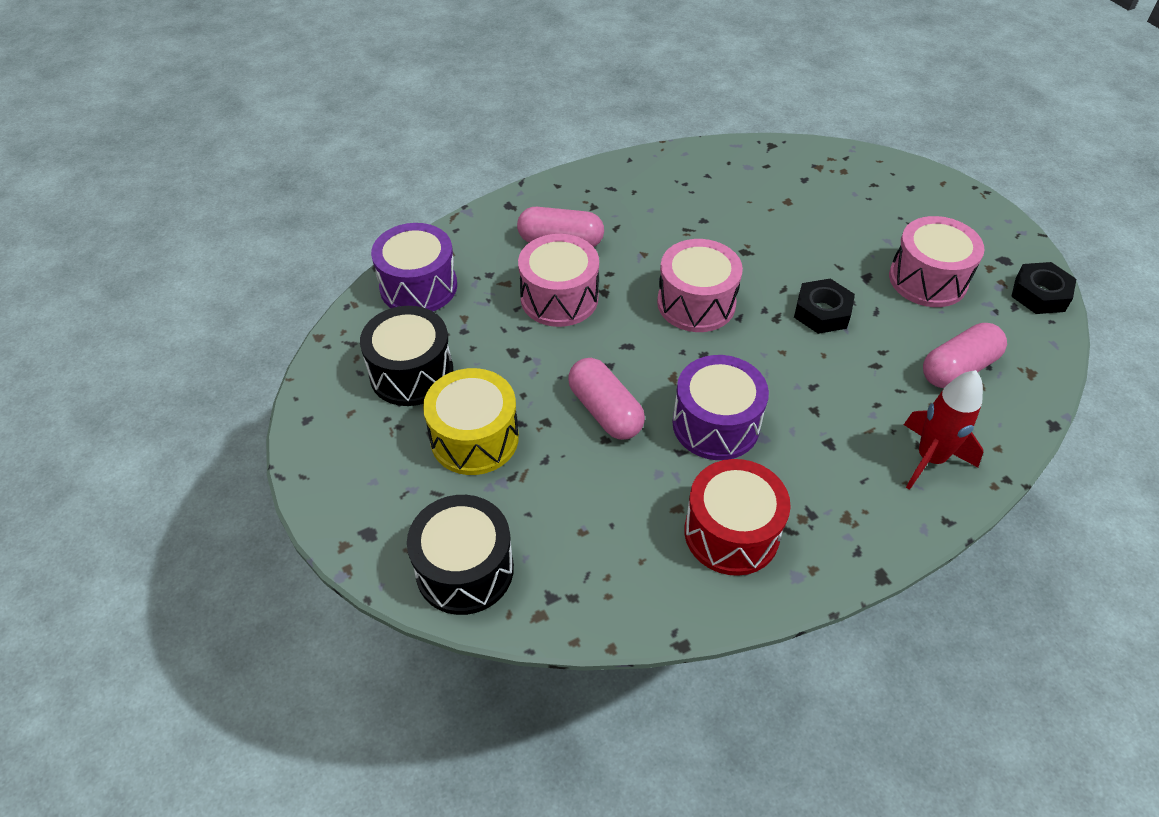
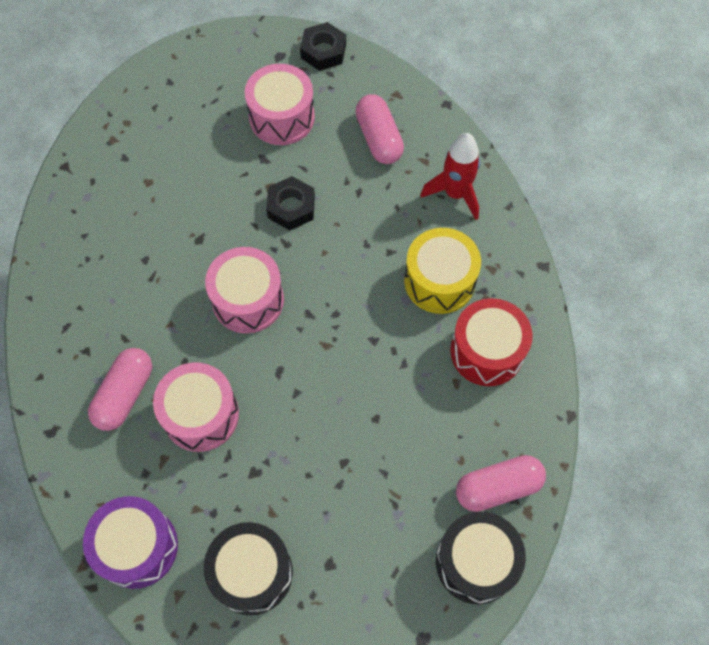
camera: 75 degrees left, 15 degrees up
yellow drum [423,368,519,475] -> yellow drum moved to [404,228,481,314]
pink capsule [568,358,645,440] -> pink capsule moved to [456,455,546,512]
purple drum [673,355,769,460] -> none

